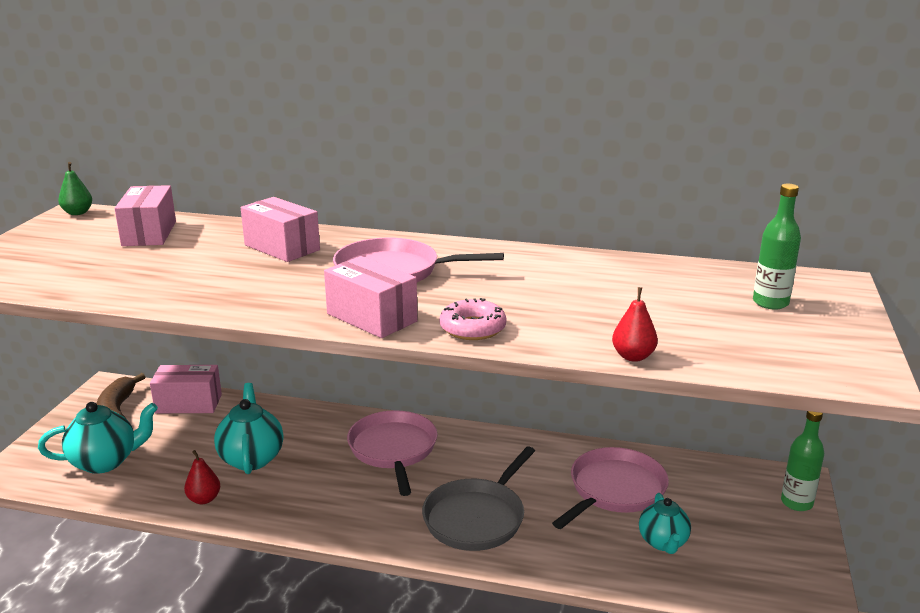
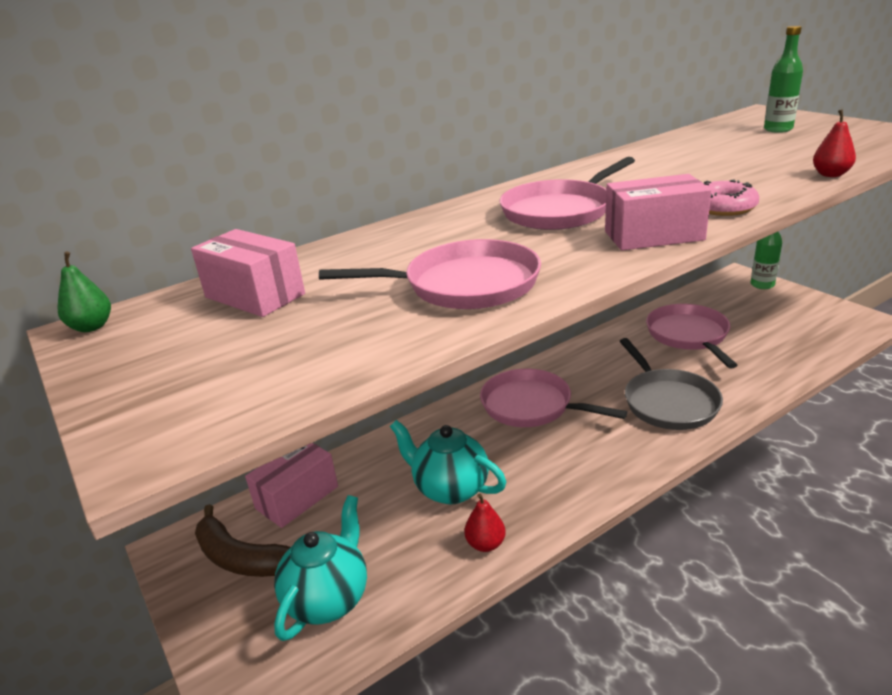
camera: 45 degrees left, 5 degrees up
pink box [241,197,320,262] -> none
turquoise teapot [639,493,691,554] -> none
none -> pink pan [319,239,541,309]

